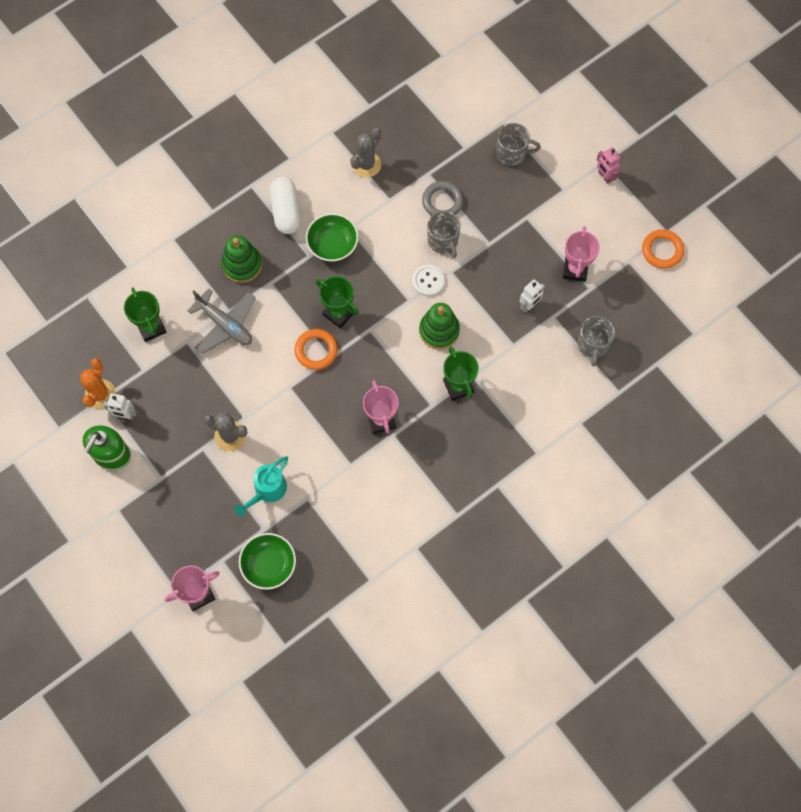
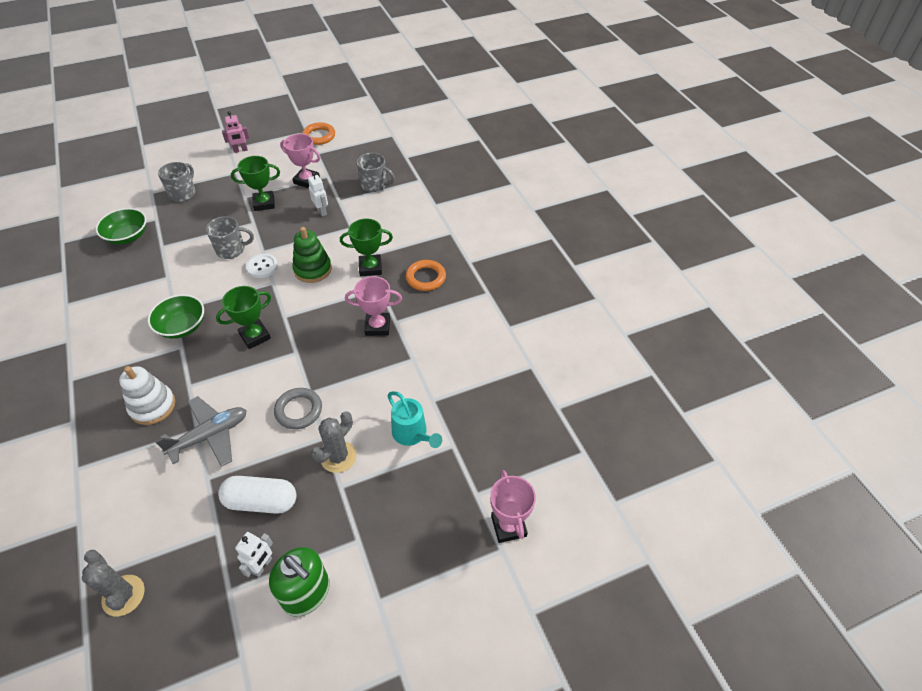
camera: 75 degrees left, 20 degrees down
orange cactus [80,358,116,409] -> none
green trophy [124,287,167,342] -> green trophy moved to [231,156,280,211]
green stacking toy [222,235,262,283] -> white stacking toy [119,366,175,425]
green bowl [239,533,296,590] -> green bowl moved to [96,208,147,245]
white capsule [270,177,301,234] -> white capsule moved to [218,476,297,514]
orange ring [294,329,338,370] -> orange ring moved to [406,260,446,291]
grey cactus [350,128,381,178] -> grey cactus moved to [82,550,145,616]
grey ring [422,181,464,216] -> grey ring moved to [274,388,322,429]

